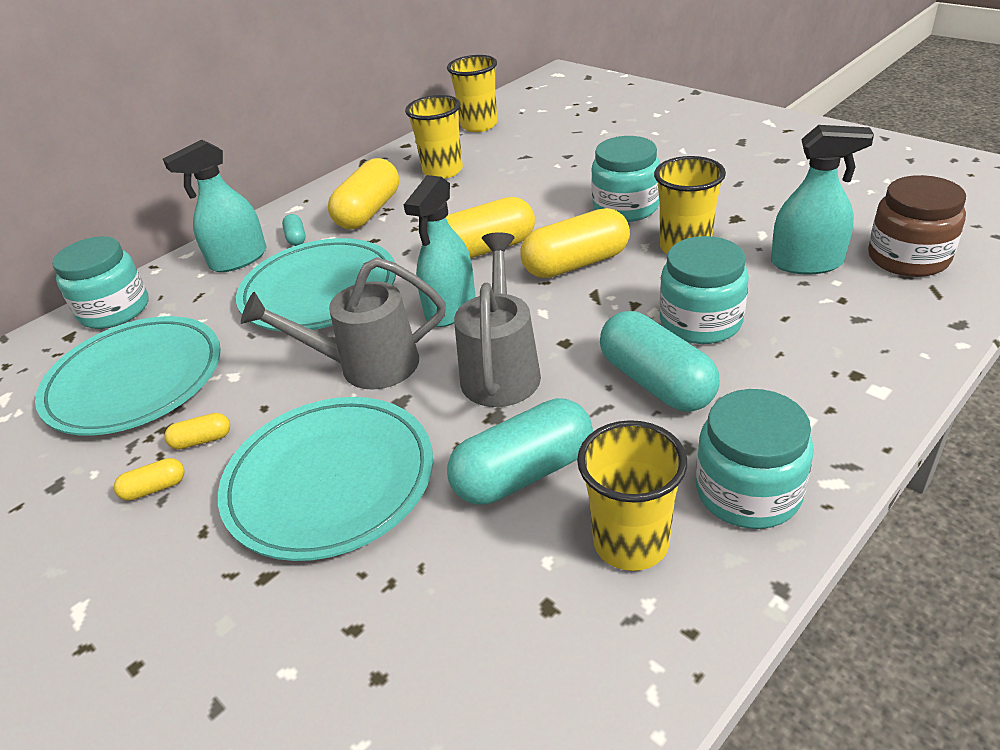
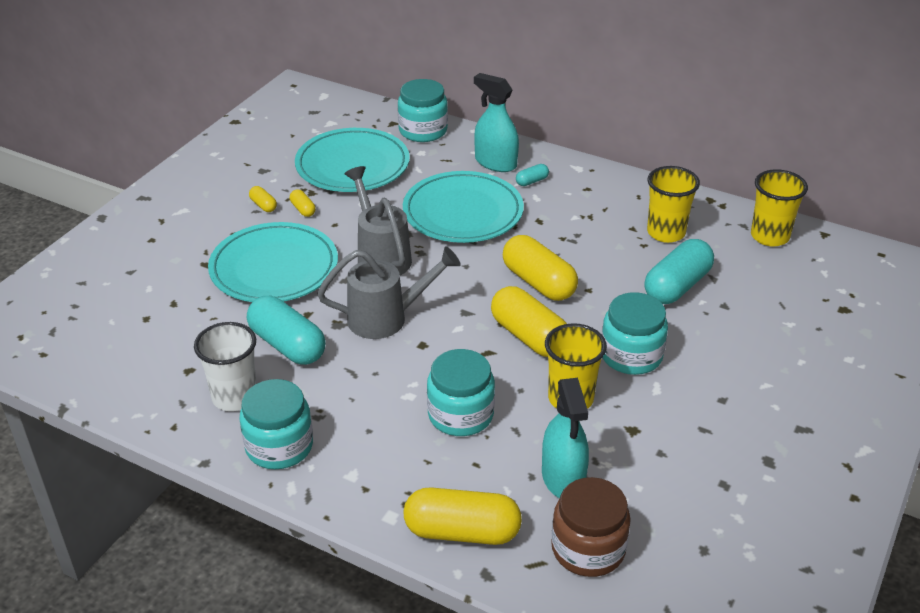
camera: 70 degrees right, 0 degrees up
yellow capsule [328,158,399,229] -> yellow capsule moved to [404,487,522,545]
turquoise spray bottle [404,175,475,327] -> none
yellow cup [577,420,687,571] -> white cup [194,322,257,411]
turquoise capsule [600,311,720,412] -> turquoise capsule moved to [645,239,714,304]

